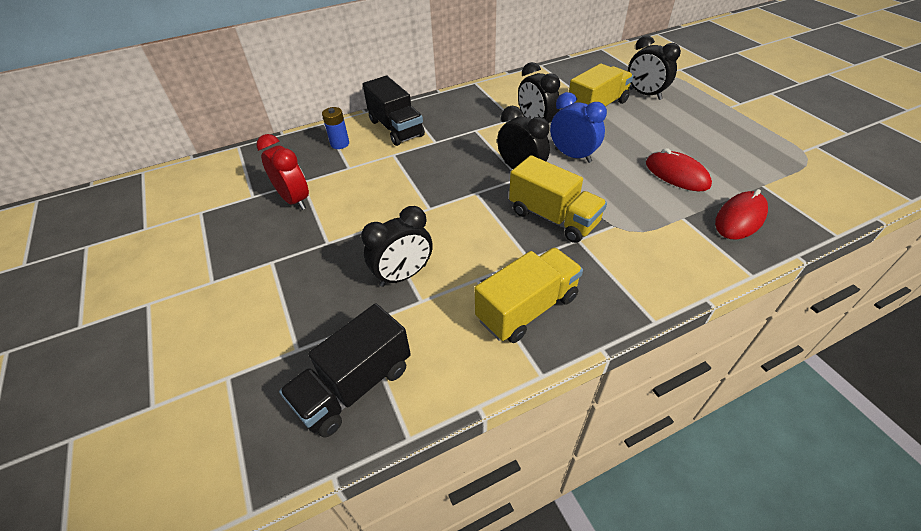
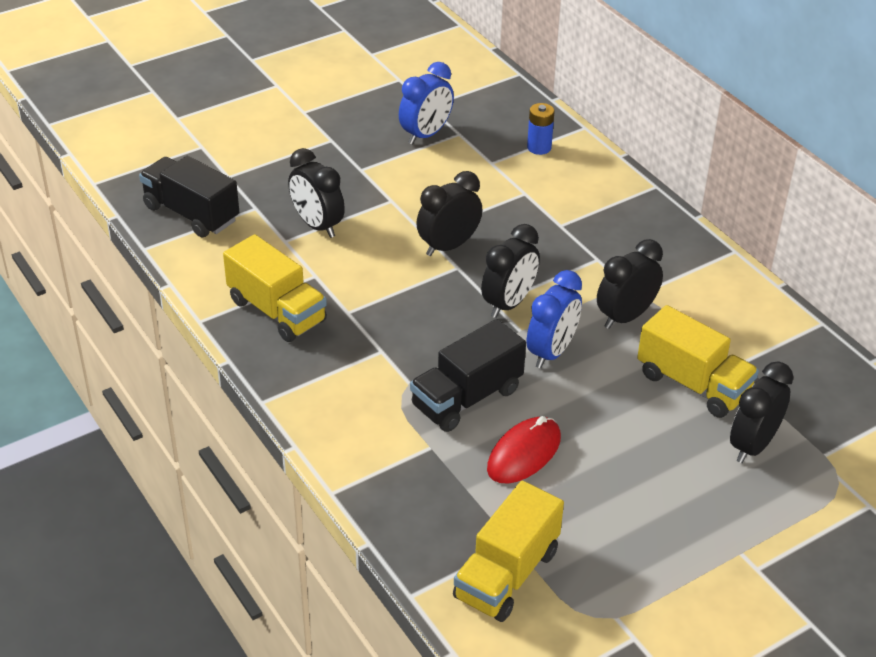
camera: 80 degrees right, 5 degrees down
red clock [257,134,309,210] -> blue clock [399,62,454,145]
black truck [363,76,425,146] -> black truck moved to [410,319,526,432]
yellow truck [509,155,607,243] -> yellow truck moved to [453,481,564,622]
red mouse [715,189,768,240] -> none
none -> black clock [416,171,482,256]

